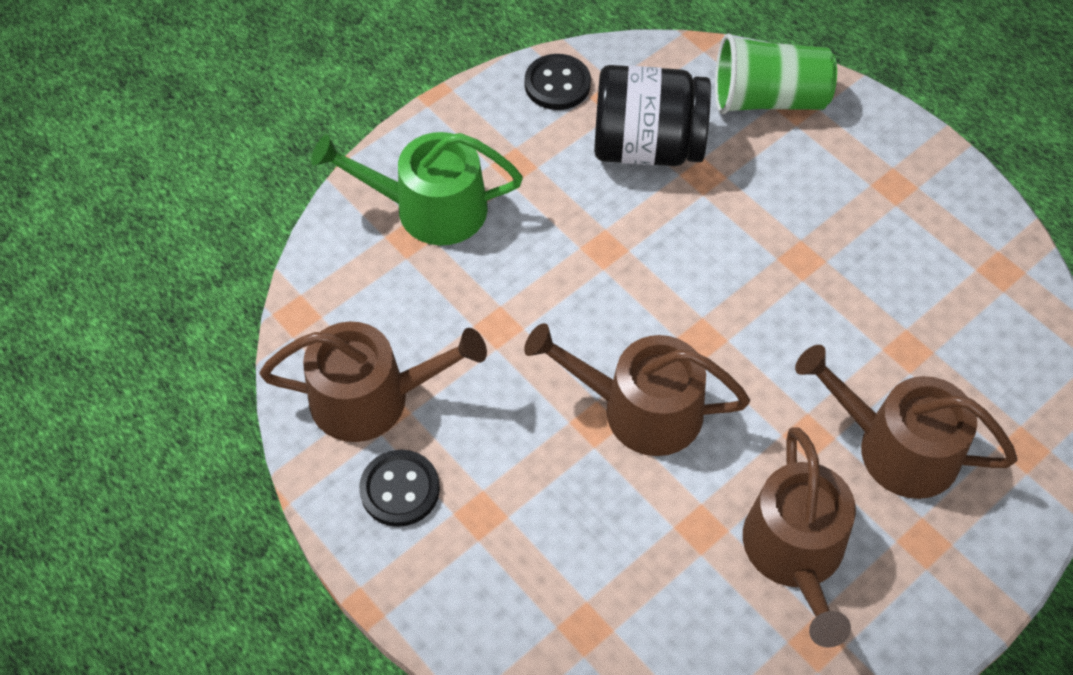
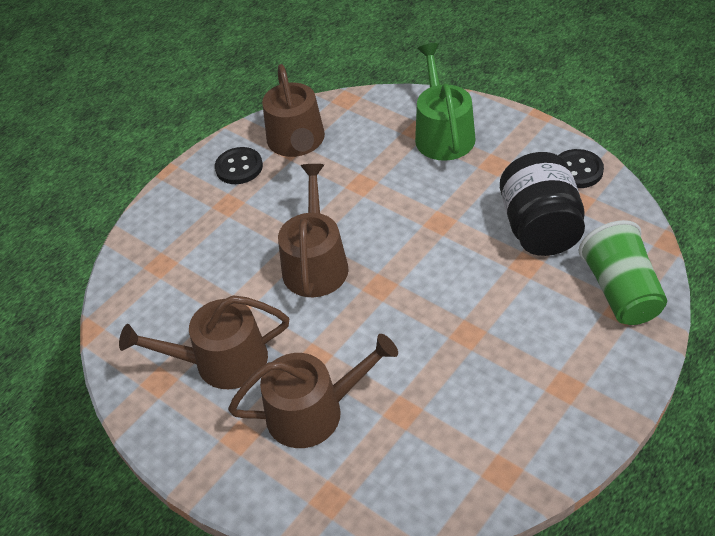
camera: 85 degrees right, 10 degrees down
brown watering can [795,345,1017,499] -> brown watering can turned 60 degrees clockwise [228,334,398,448]

